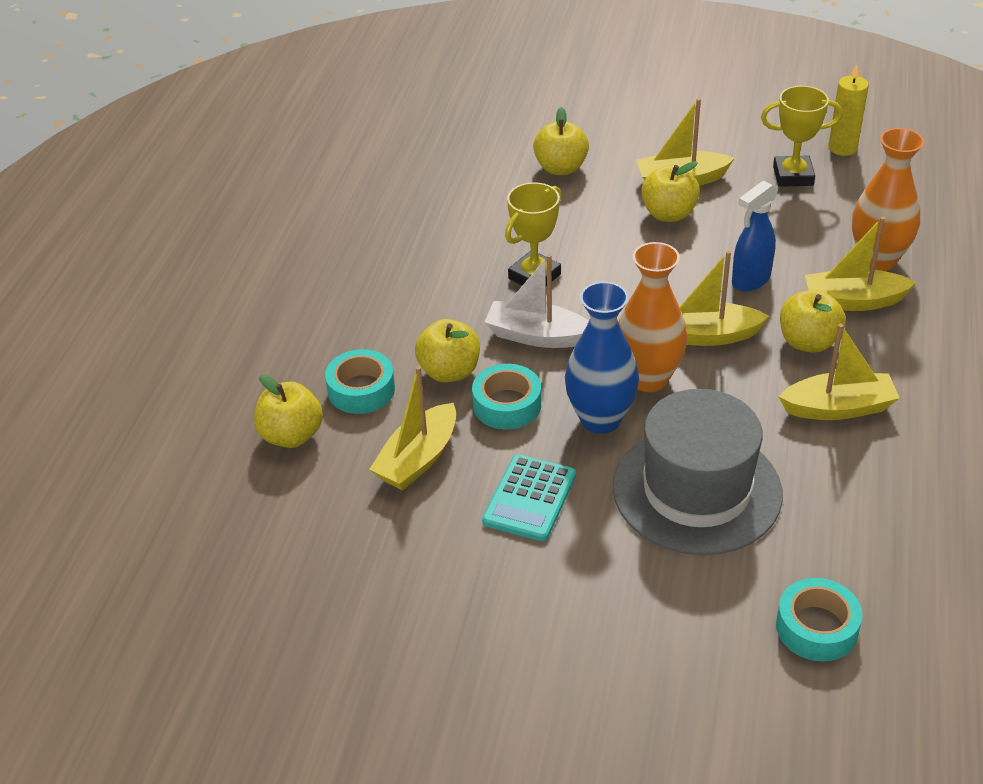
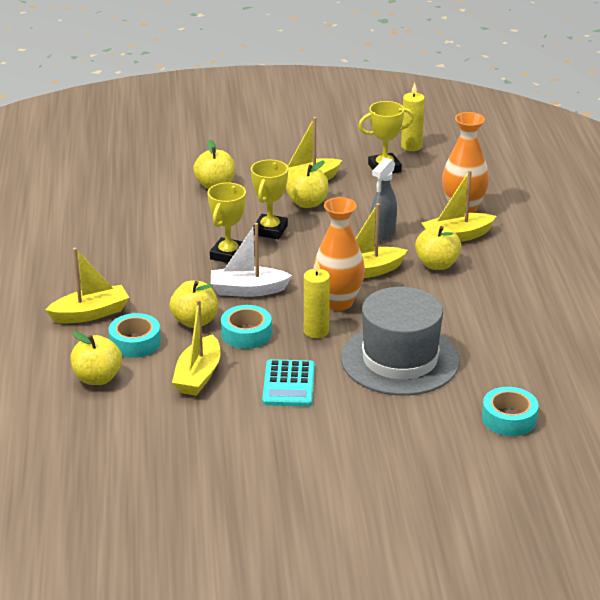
camera: 20 degrees left, 10 degrees down
blue vase [565,281,639,434] -> yellow candle [304,260,330,338]
blue spray bottle [732,181,778,291] -> grey spray bottle [370,158,397,242]
yellow boat [778,324,900,420] -> yellow boat moved to [45,248,129,323]
none -> yellow trophy [251,160,288,239]

